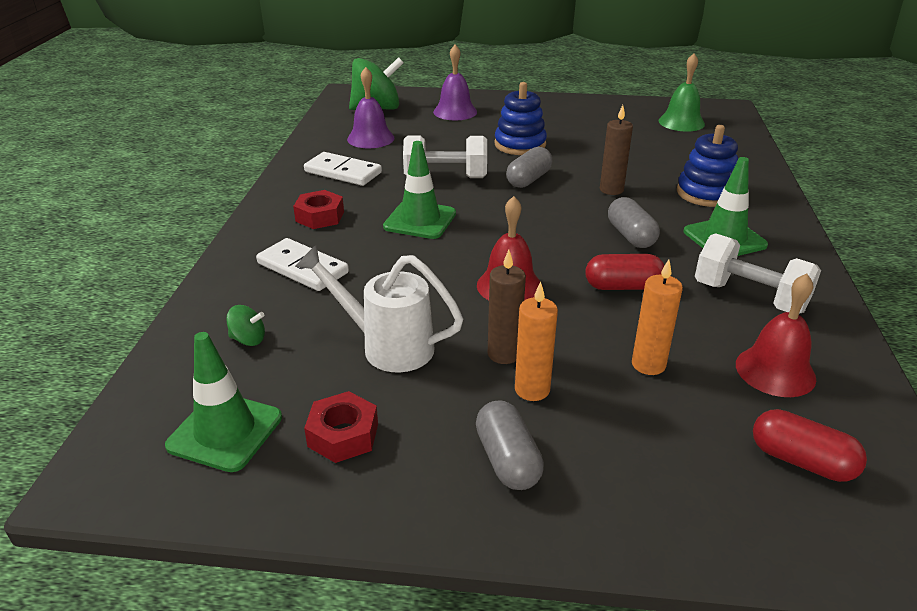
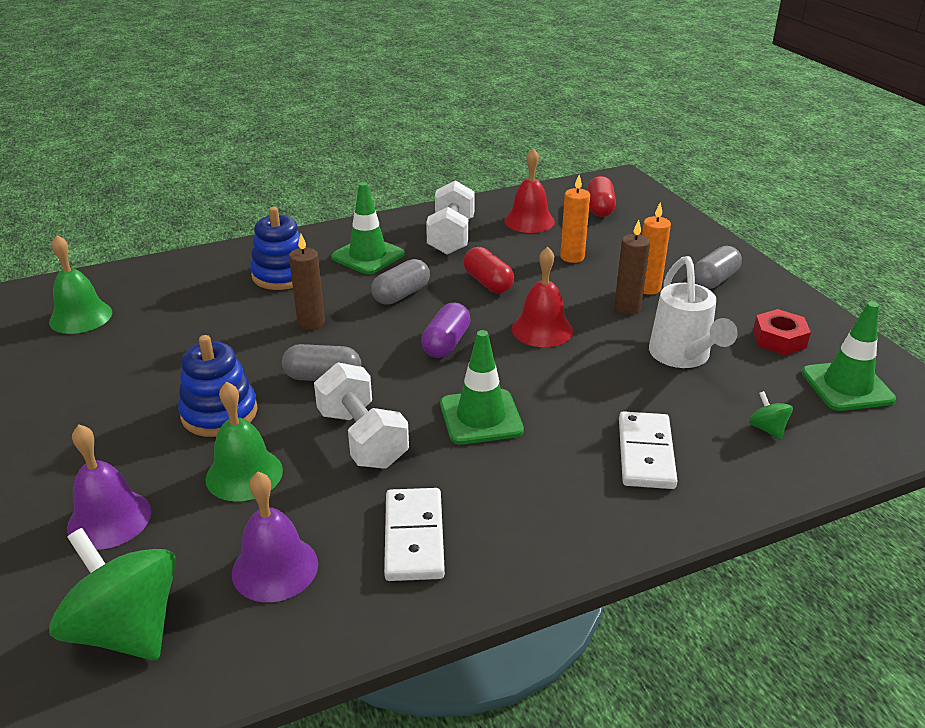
camera: 120 degrees left, 0 degrees up
red nut [293,190,344,229] -> none
none -> green bell [205,382,283,501]
none -> purple capsule [421,303,471,358]

